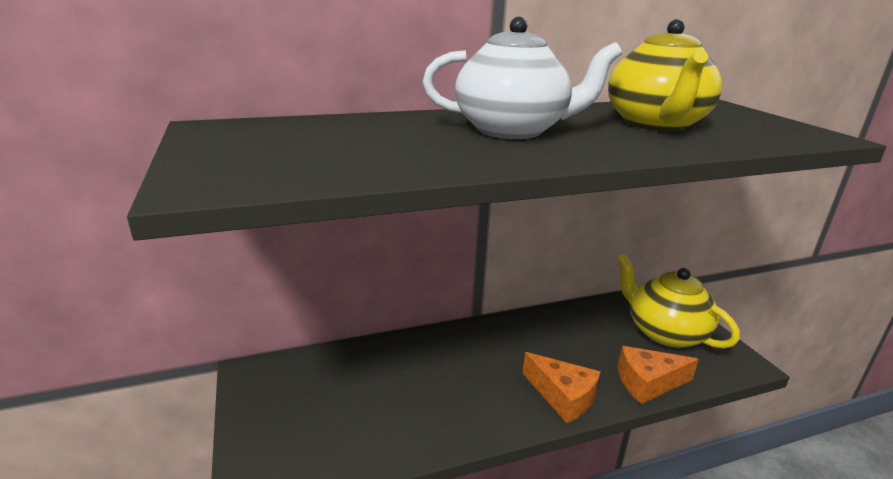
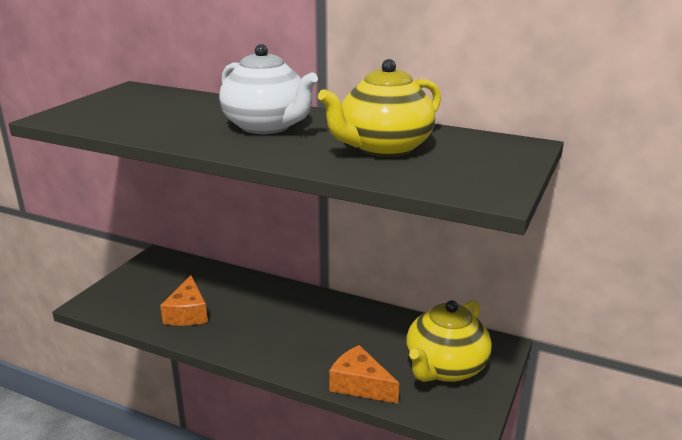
camera: 45 degrees right, 0 degrees up
orange cheese [523,352,601,423] -> orange cheese moved to [160,275,208,326]
yellow teapot [617,254,740,349] -> yellow teapot turned 150 degrees counterclockwise [406,300,492,382]

